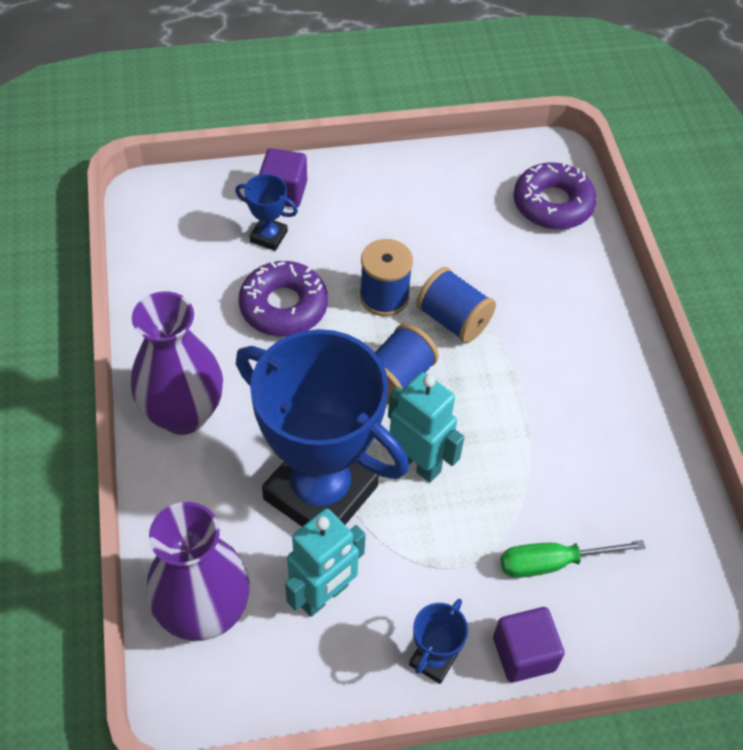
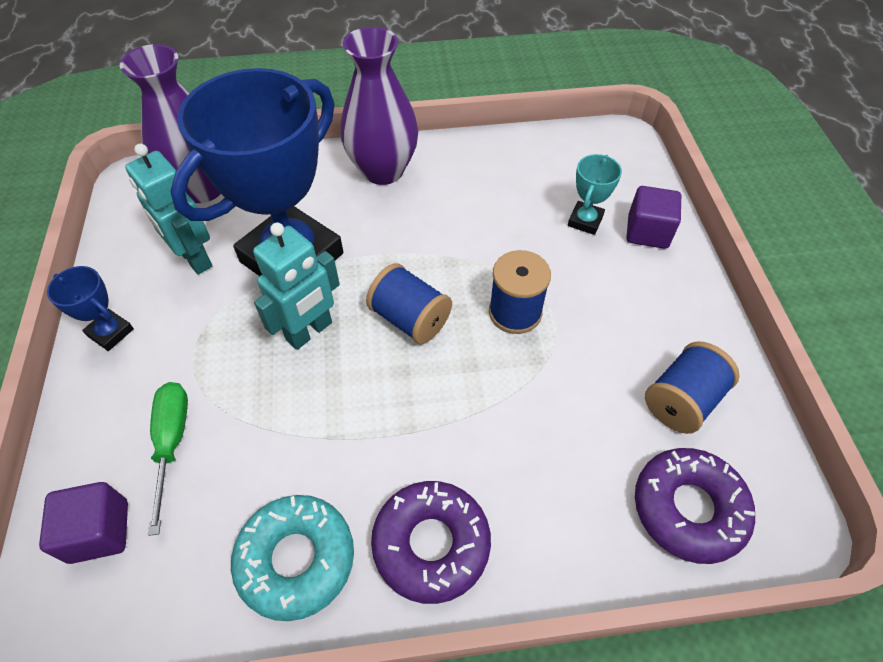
camera: 95 degrees right, 0 degrees up
blue trophy [235,174,298,251] -> turquoise trophy [568,154,622,235]
purple donut [239,261,328,336] -> purple donut moved to [371,481,491,604]
blue spool [416,267,496,343] -> blue spool moved to [645,341,740,434]
purple cube [493,607,565,682] -> purple cube moved to [39,482,128,564]
none -> turquoise donut [231,495,354,621]

